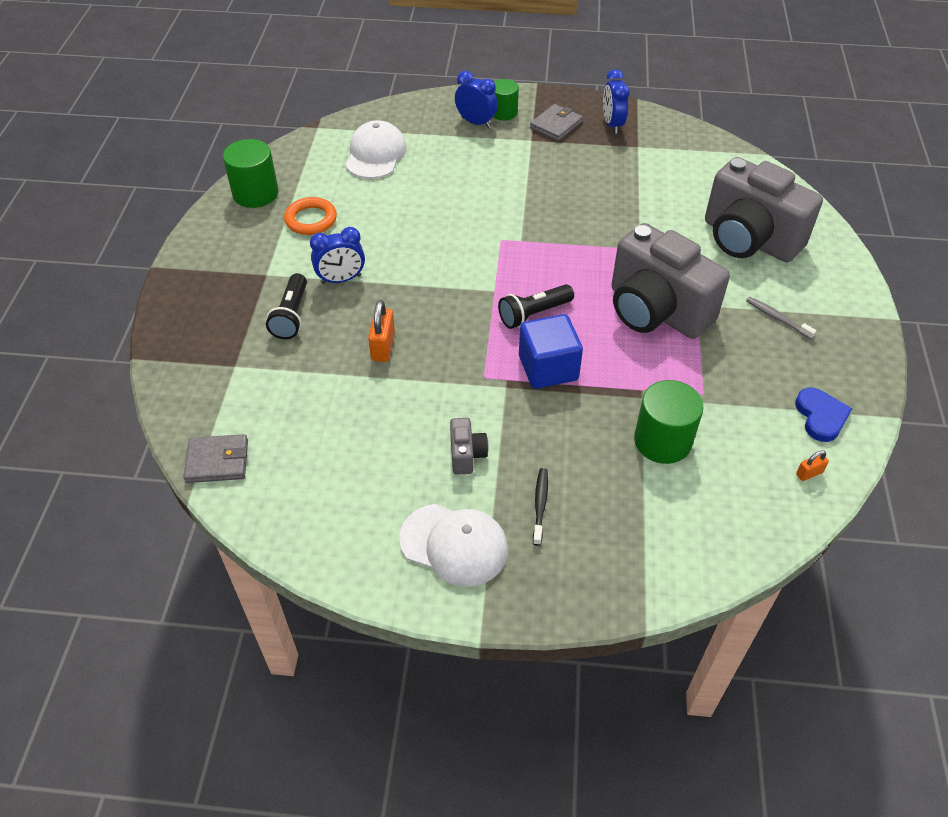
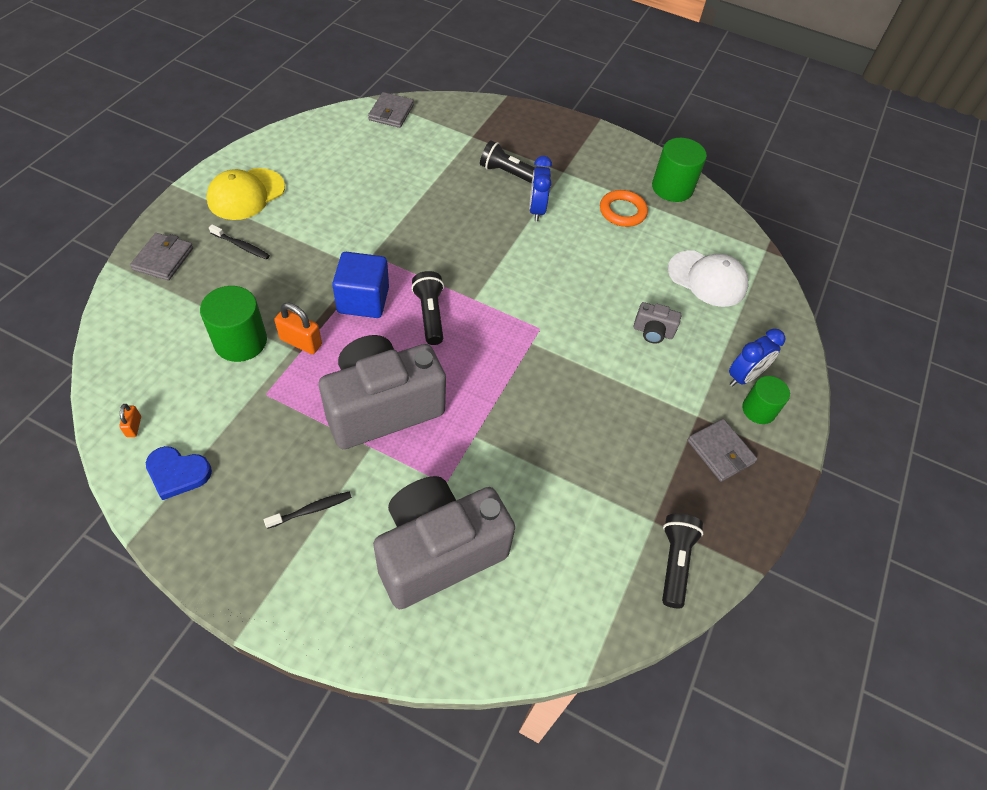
camera: 105 degrees right, 5 degrees up
orange padlock [368,300,395,362] -> orange padlock moved to [274,303,322,354]
white cap [399,504,508,586] -> yellow cap [207,168,285,220]
grey camera [450,418,489,475] -> grey camera moved to [634,302,681,344]
blue clock [603,69,630,134] -> none
grey toothbrush [746,297,817,339] -> black toothbrush [264,491,352,529]
none -> grey wallet [130,233,193,280]
none -> black flashlight [662,514,703,609]

